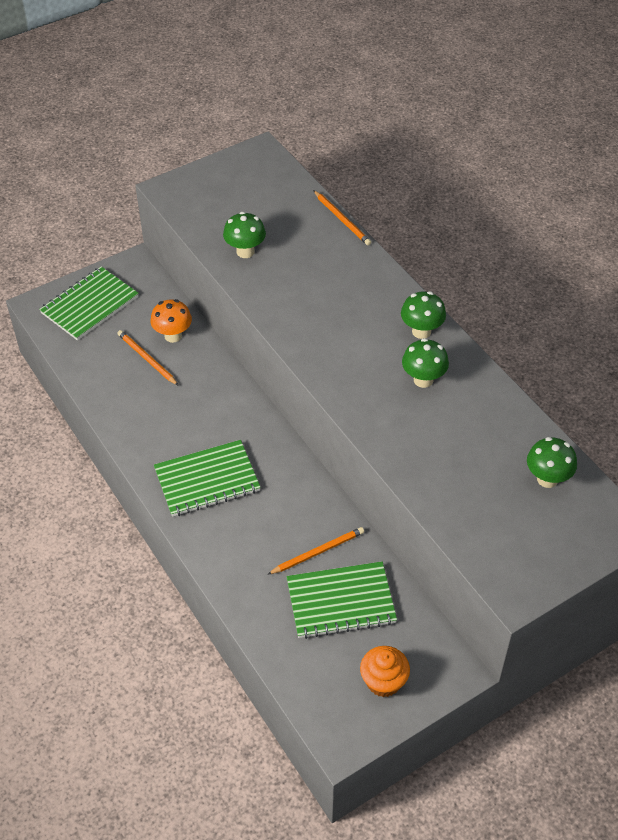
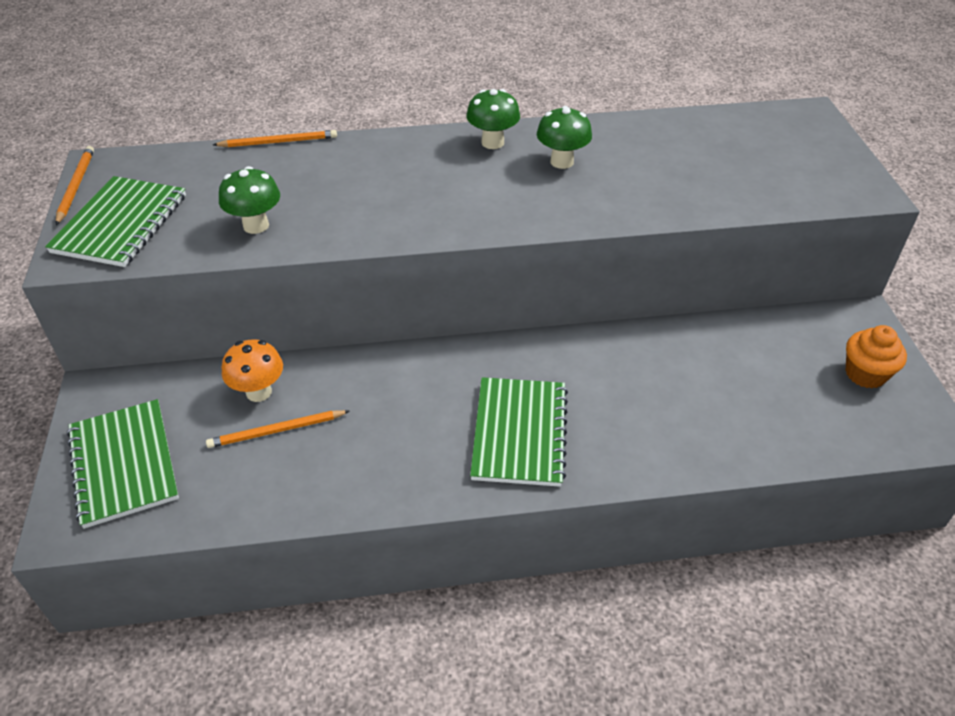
camera: 65 degrees left, 5 degrees down
orange pencil [267,527,364,575] -> orange pencil moved to [56,146,94,225]
green notebook [287,561,397,639] -> green notebook moved to [45,176,186,267]
green mushroom [527,437,577,488] -> none

